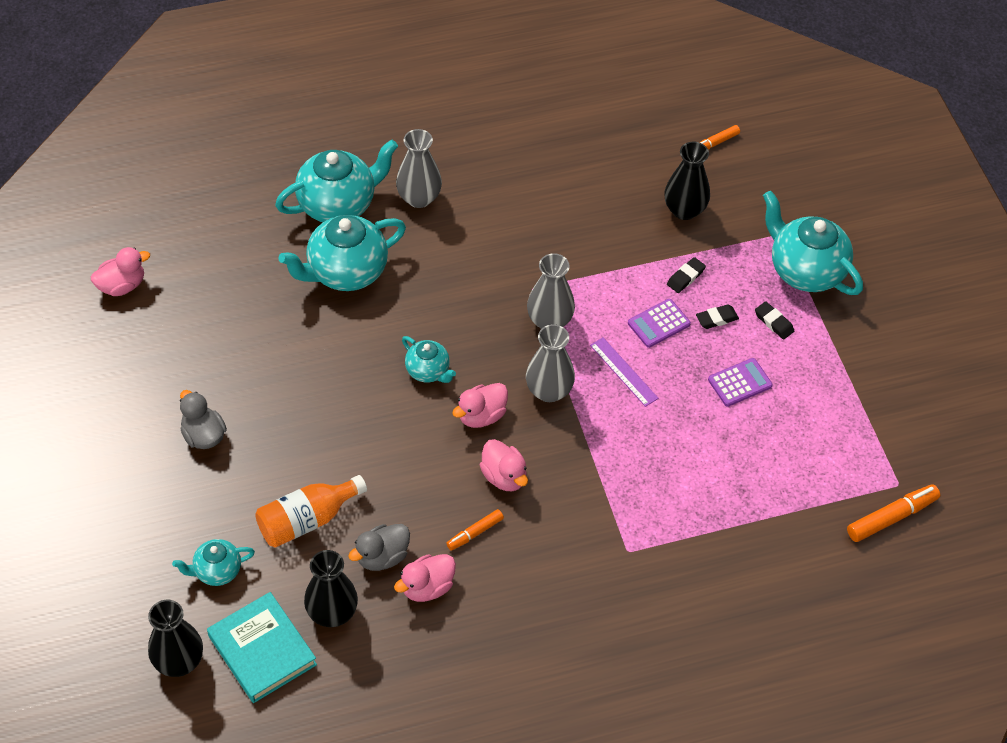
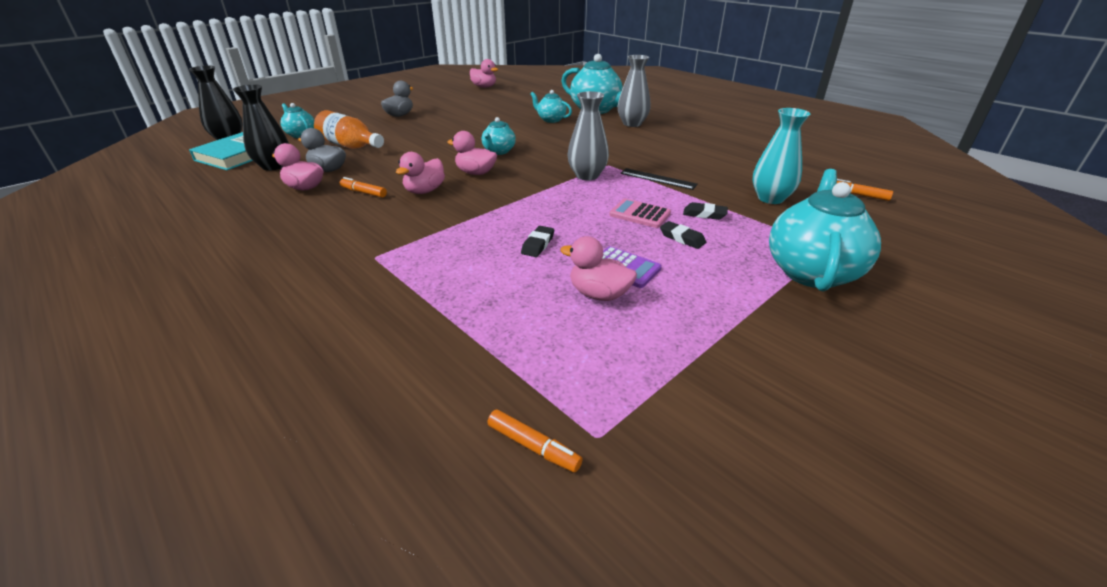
camera: 65 degrees right, 20 degrees down
turquoise teapot [279,215,406,291] -> turquoise teapot [530,90,572,123], size x0.53
grey vase [526,324,575,402] -> none
purple ruler [590,337,659,407] -> none
purple calculator [628,299,691,348] -> pink calculator [609,199,671,228]
black vase [664,142,710,220] -> turquoise vase [752,108,810,204]
black eraser [755,301,794,339] -> black eraser moved to [521,226,554,257]
orange marker [847,485,940,542] -> orange marker [487,409,583,473], size x0.61
none -> pink duck [560,236,637,301]
none -> black ruler [620,168,698,190]

